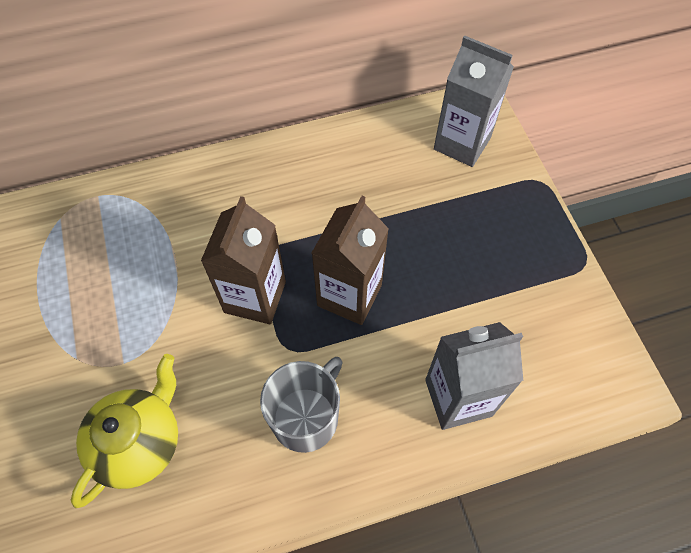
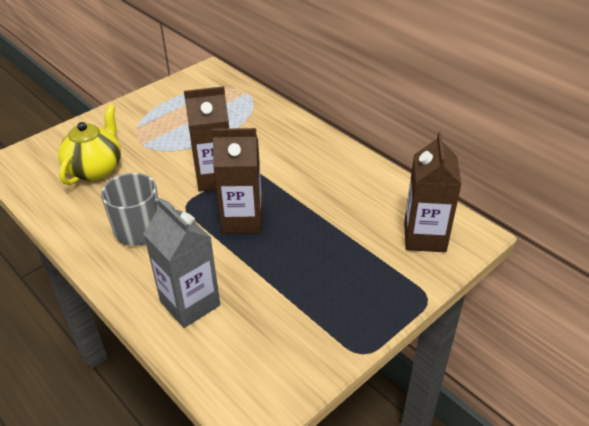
camera: 65 degrees right, 20 degrees down
yellow teapot [71,354,178,508] -> yellow teapot turned 75 degrees counterclockwise [58,104,121,185]
grey carton [434,35,514,167] -> brown carton [404,132,462,252]

